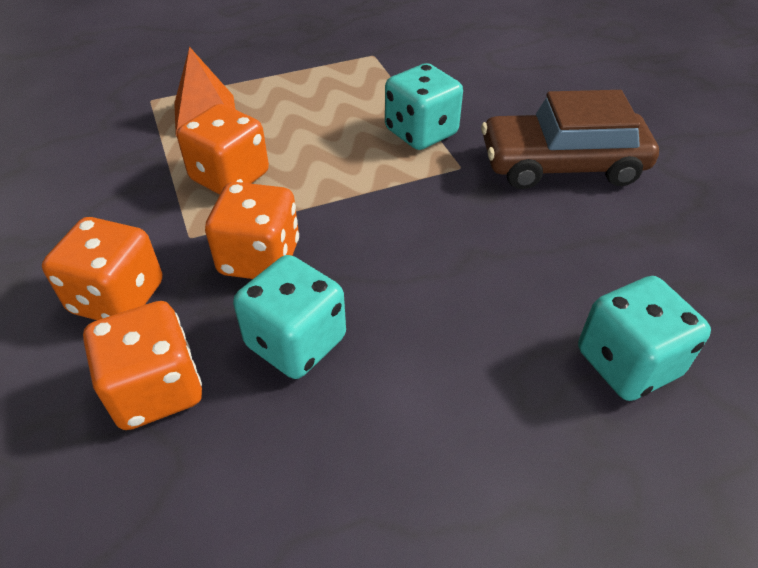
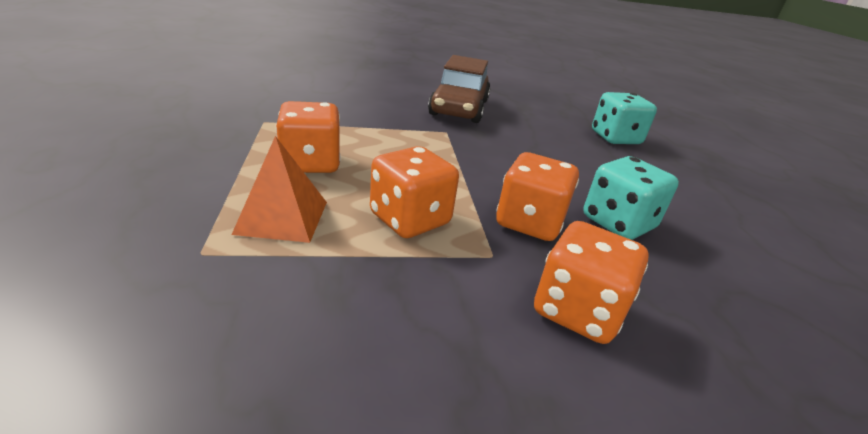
camera: 80 degrees left, 15 degrees down
orange dice [83,301,202,430] -> orange dice moved to [276,101,341,173]
turquoise dice [385,63,463,150] -> none

